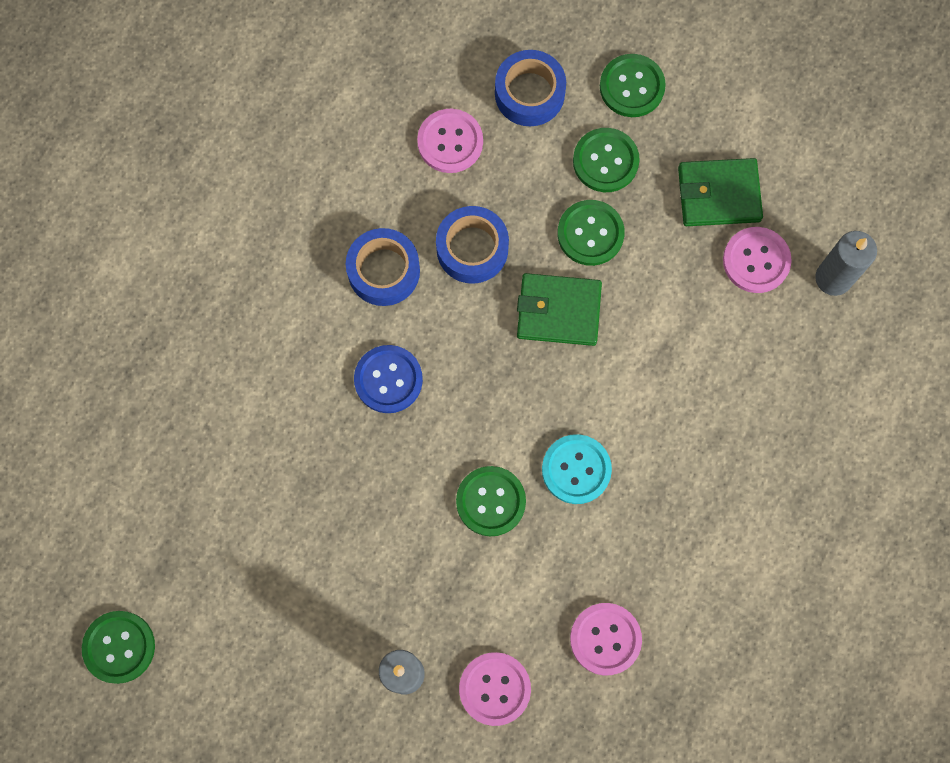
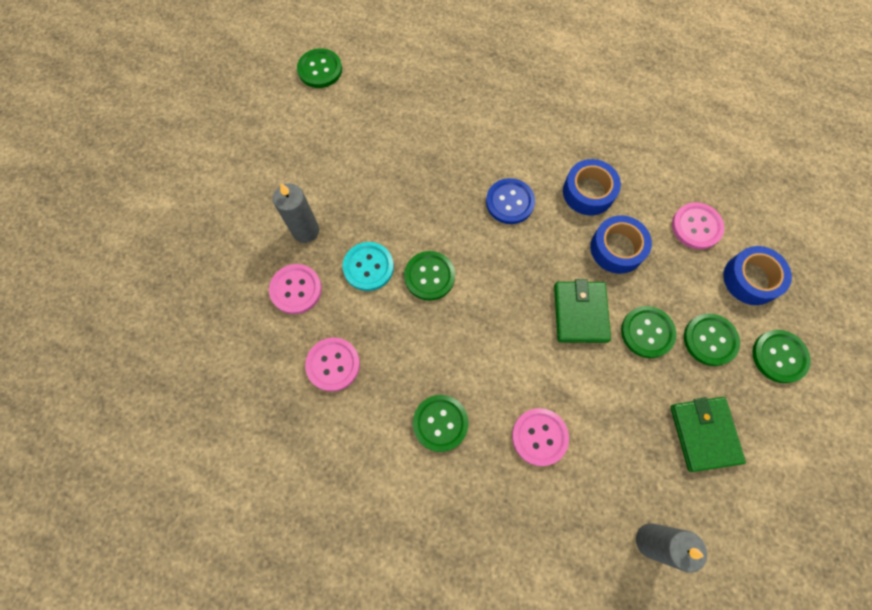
camera: 85 degrees right, 5 degrees down
turquoise button [542,434,612,504] -> turquoise button moved to [342,242,394,291]
pink button [723,227,792,293] -> pink button moved to [512,408,569,466]
none -> green button [413,395,469,452]

